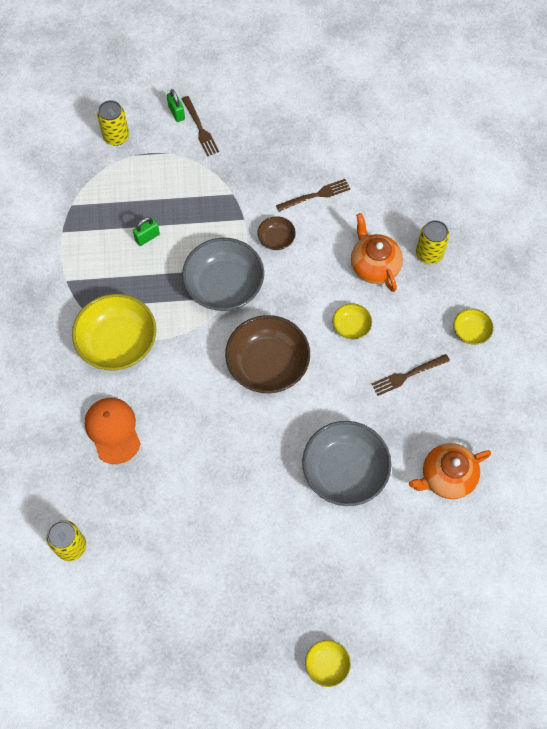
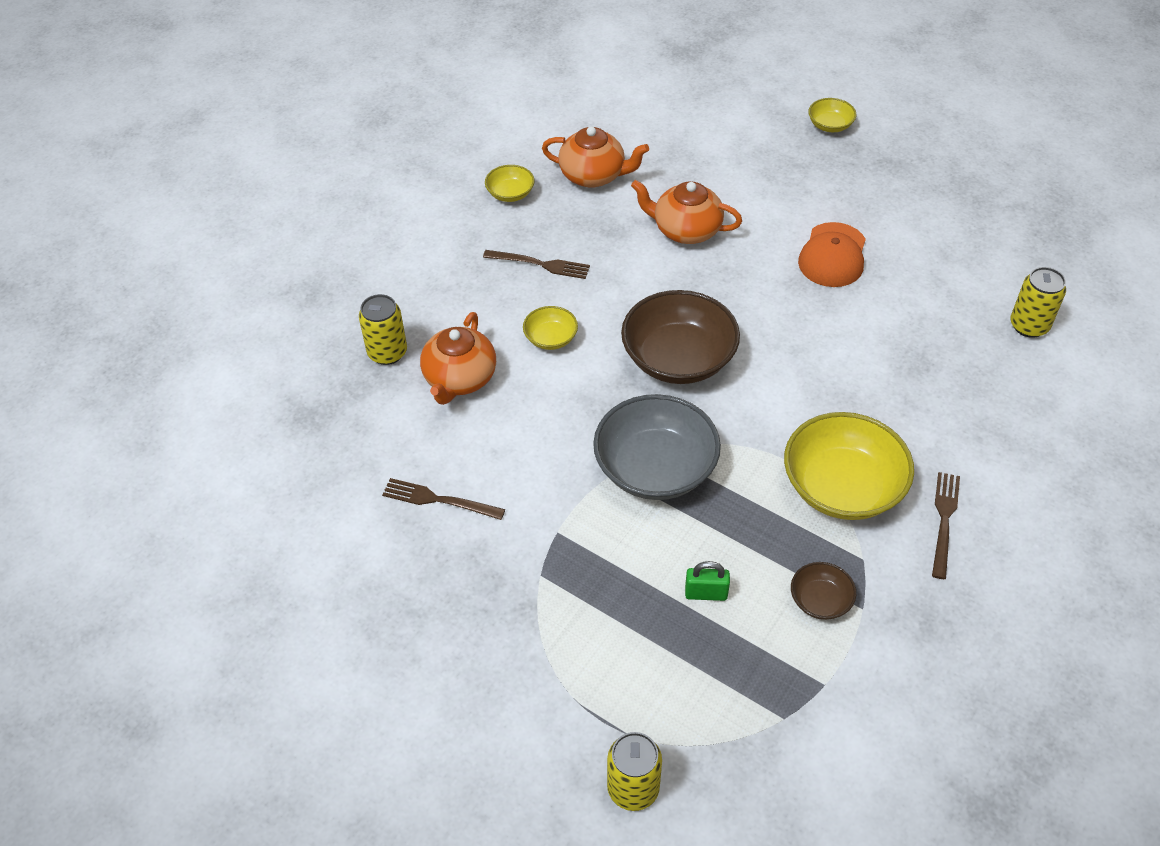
camera: 140 degrees left, 15 degrees down
orange cap [85,398,141,464] -> orange cap moved to [798,222,866,287]
green padlock [167,89,185,122] -> none
brown fork [182,96,219,156] -> brown fork moved to [932,472,960,579]
brown bowl [257,216,296,250] -> brown bowl moved to [791,562,856,620]
grey bowl [302,421,391,506] -> orange teapot [631,180,742,244]
yellow bowl [454,308,493,345] -> yellow bowl moved to [485,165,534,202]

